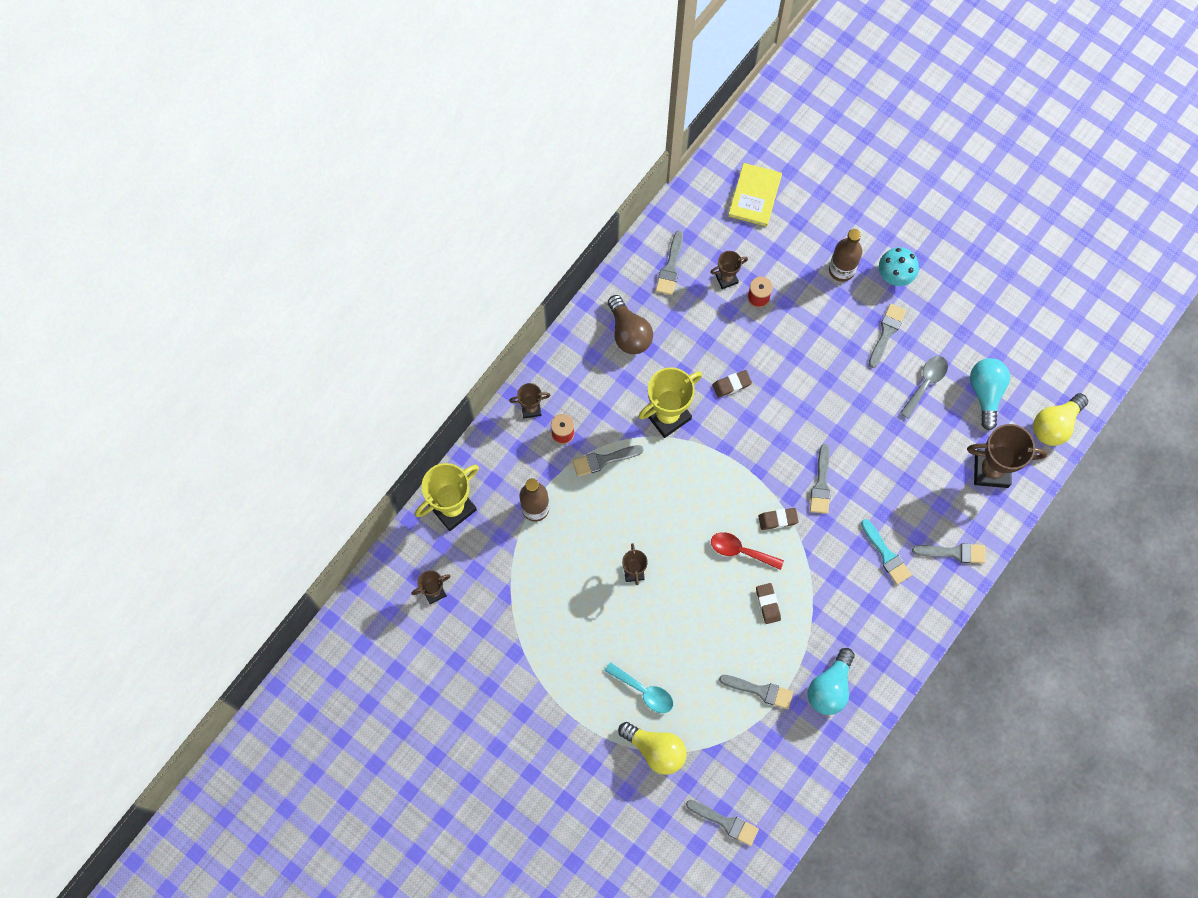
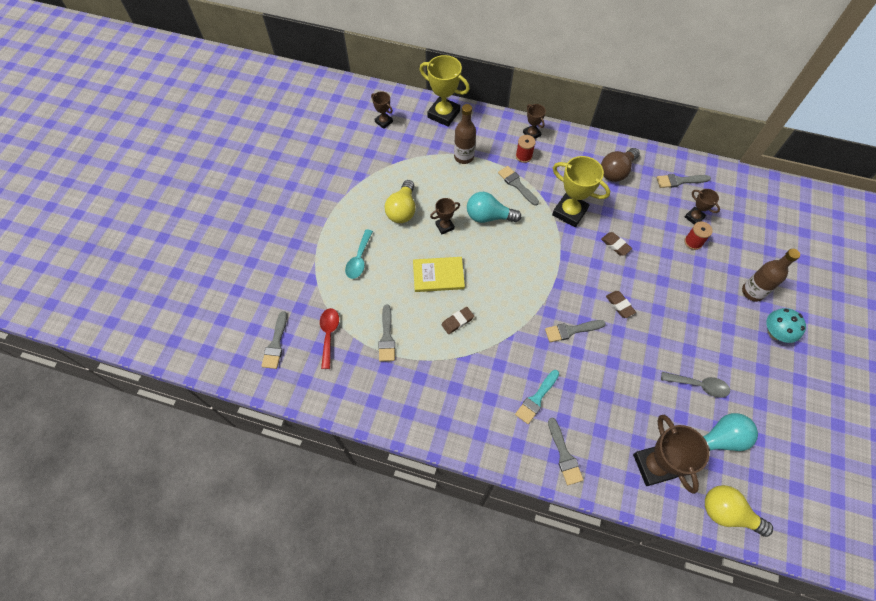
camera: 70 degrees right, 10 degrees down
yellow light bulb [618,722,687,775] -> yellow light bulb moved to [385,180,415,223]
red spoon [711,532,784,570] -> red spoon moved to [320,308,339,369]
yellow book [728,163,782,227] -> yellow book moved to [413,257,465,292]
brown eraser [758,508,799,530] -> brown eraser moved to [606,291,636,318]
turquoise light bulb [808,648,855,715] -> turquoise light bulb moved to [467,192,521,223]
grey brush [869,304,906,368] -> none

